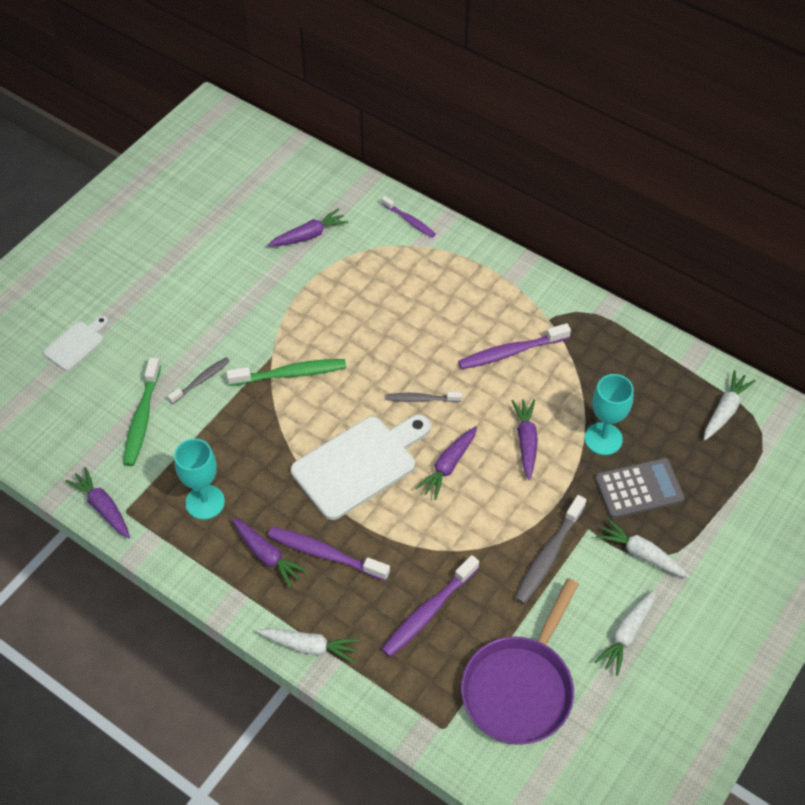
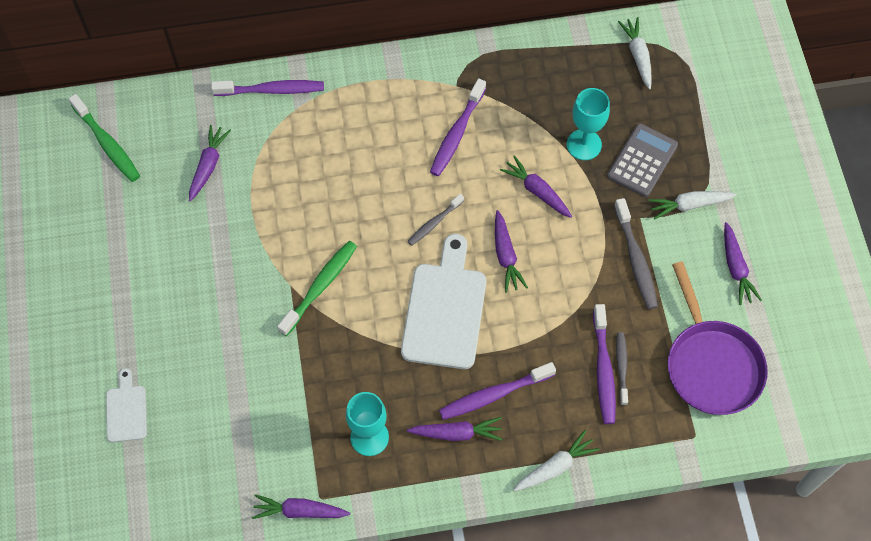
camera: 45 degrees left, 10 degrees up
green toothbrush [123,357,161,466] -> green toothbrush moved to [68,94,140,182]
grey toothbrush [168,357,230,404] -> grey toothbrush moved to [616,332,628,405]
purple toothbrush [381,196,436,238] -> purple toothbrush [211,80,324,96], size x1.60
white carrot [594,589,656,676] -> purple carrot [724,222,762,305]

